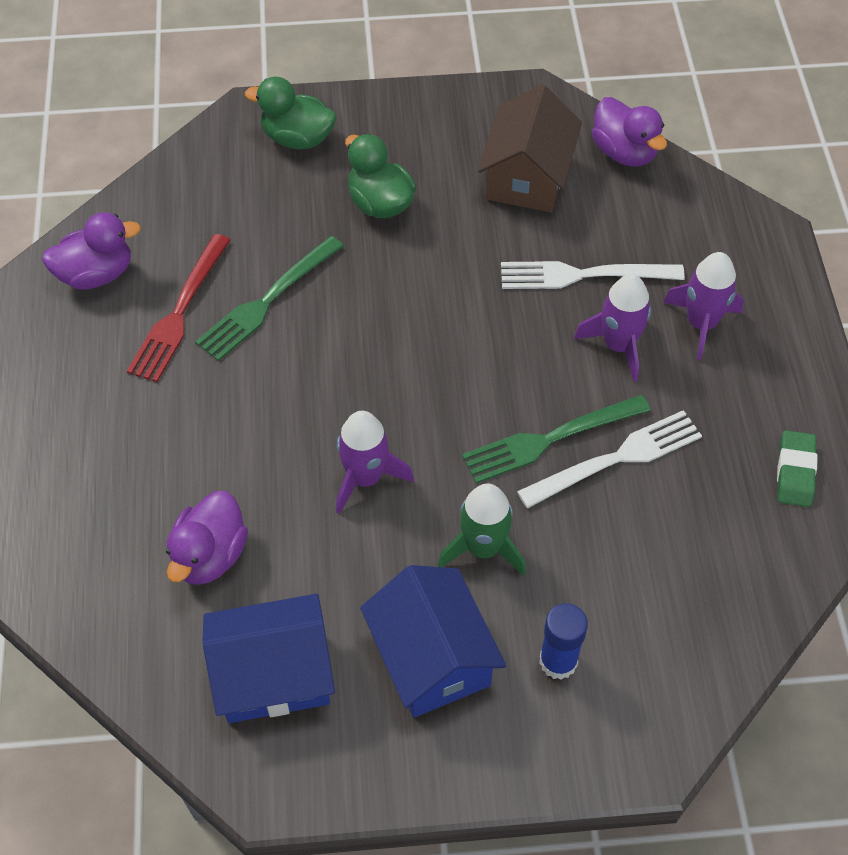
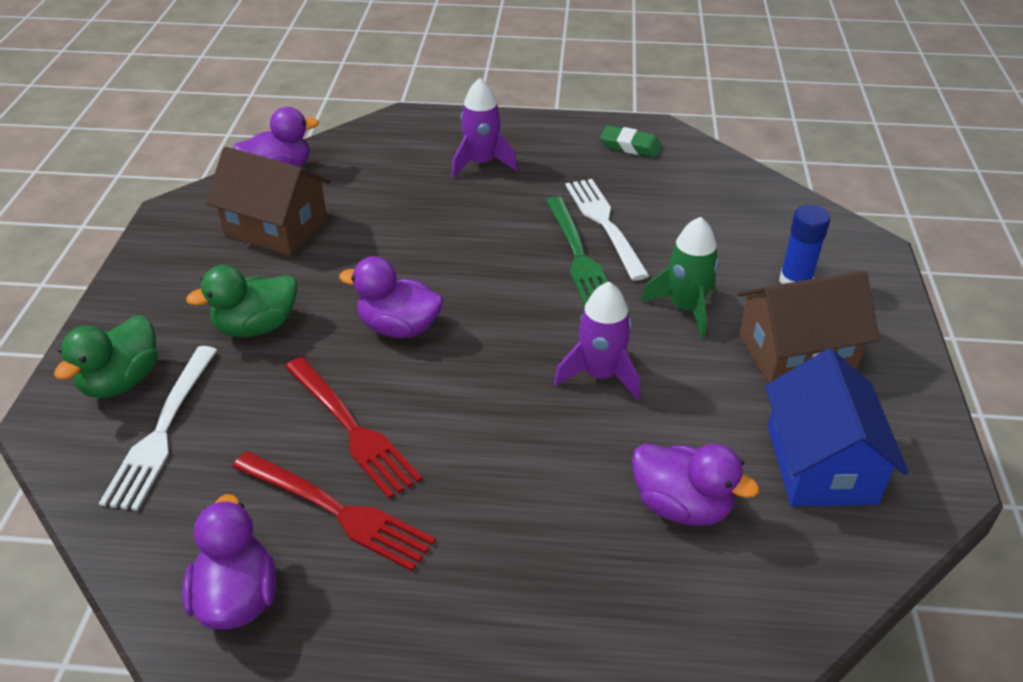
camera: 80 degrees left, 15 degrees down
green fork [195,236,344,361] -> red fork [285,357,422,499]
blue house [360,565,506,718] -> brown house [737,271,880,383]
white fork [501,261,685,289] -> white fork moved to [99,346,217,511]
purple rocket [574,274,651,382] -> none
none -> purple duck [339,256,443,338]

